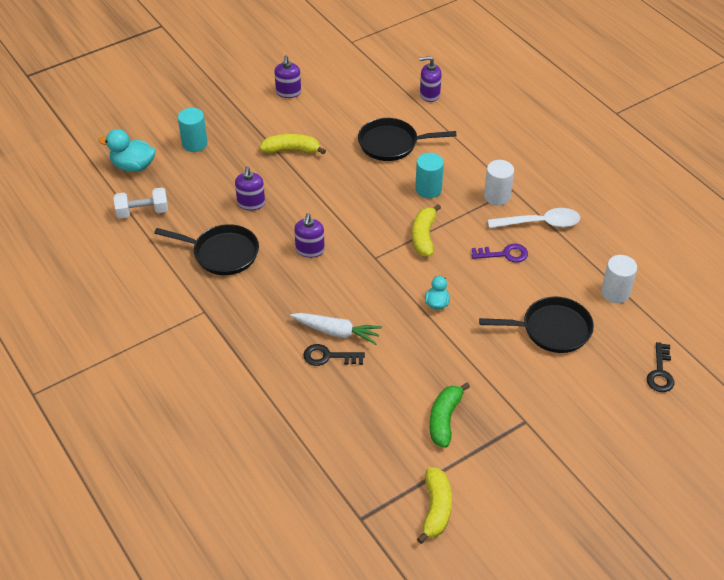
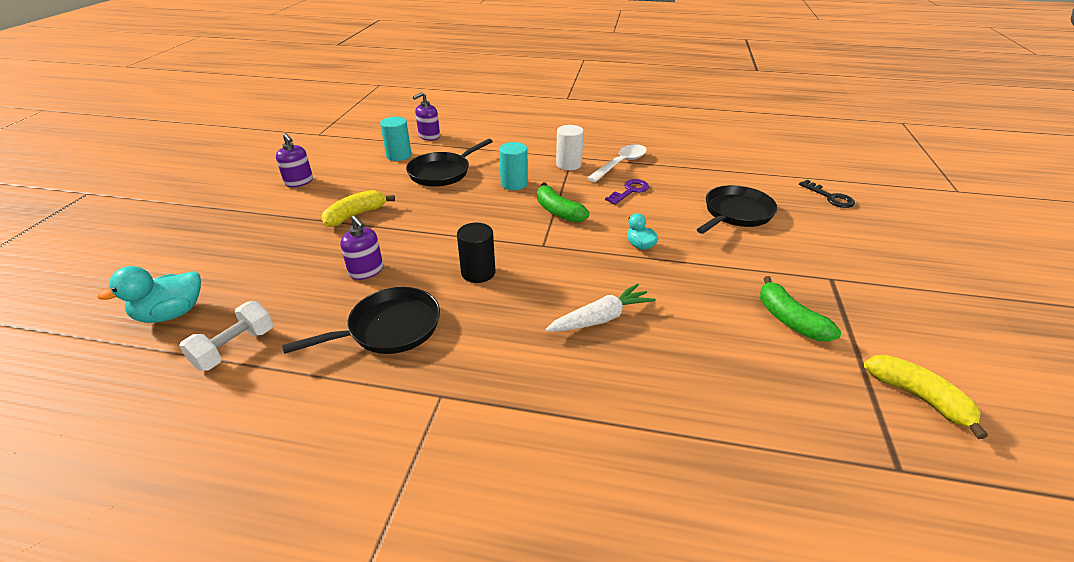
camera: 45 degrees left, 10 degrees down
turquoise cylinder [178,108,208,152] -> turquoise cylinder moved to [380,117,412,161]
purple soap dispenser [294,213,325,258] -> black cylinder [457,223,495,283]
black key [303,344,365,366] -> none
yellow banana [412,204,441,257] -> green banana [537,182,589,222]
white cylinder [601,255,637,303] -> none

